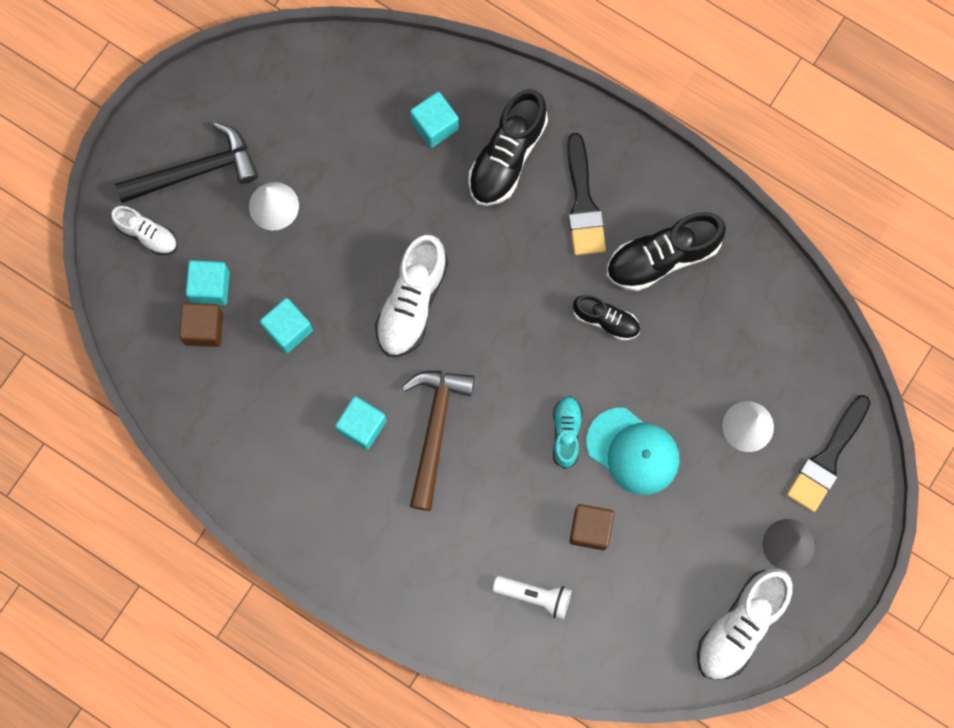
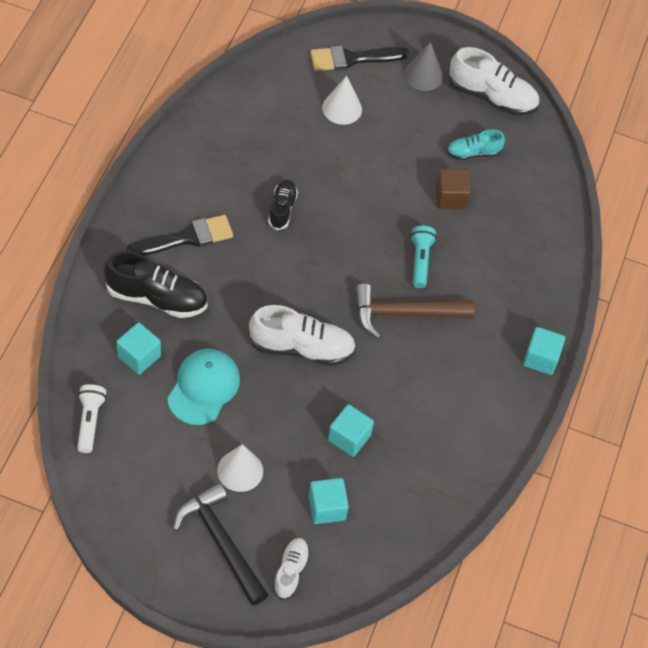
camera: 110 degrees left, 20 degrees down
brown cube [179,303,223,347] -> none
turquoise cube [335,396,387,450] -> turquoise cube moved to [523,327,565,375]
white flashlight [493,576,572,619] -> white flashlight moved to [77,384,107,453]
turquoise shoe [553,396,583,469] -> turquoise shoe moved to [447,130,505,160]
turquoise cap [586,408,679,495] -> turquoise cap moved to [167,348,240,425]
black shoe [607,212,726,291] -> none
black brush [787,395,870,512] -> black brush turned 150 degrees clockwise [310,46,409,71]
none -> turquoise flashlight [410,226,437,288]

